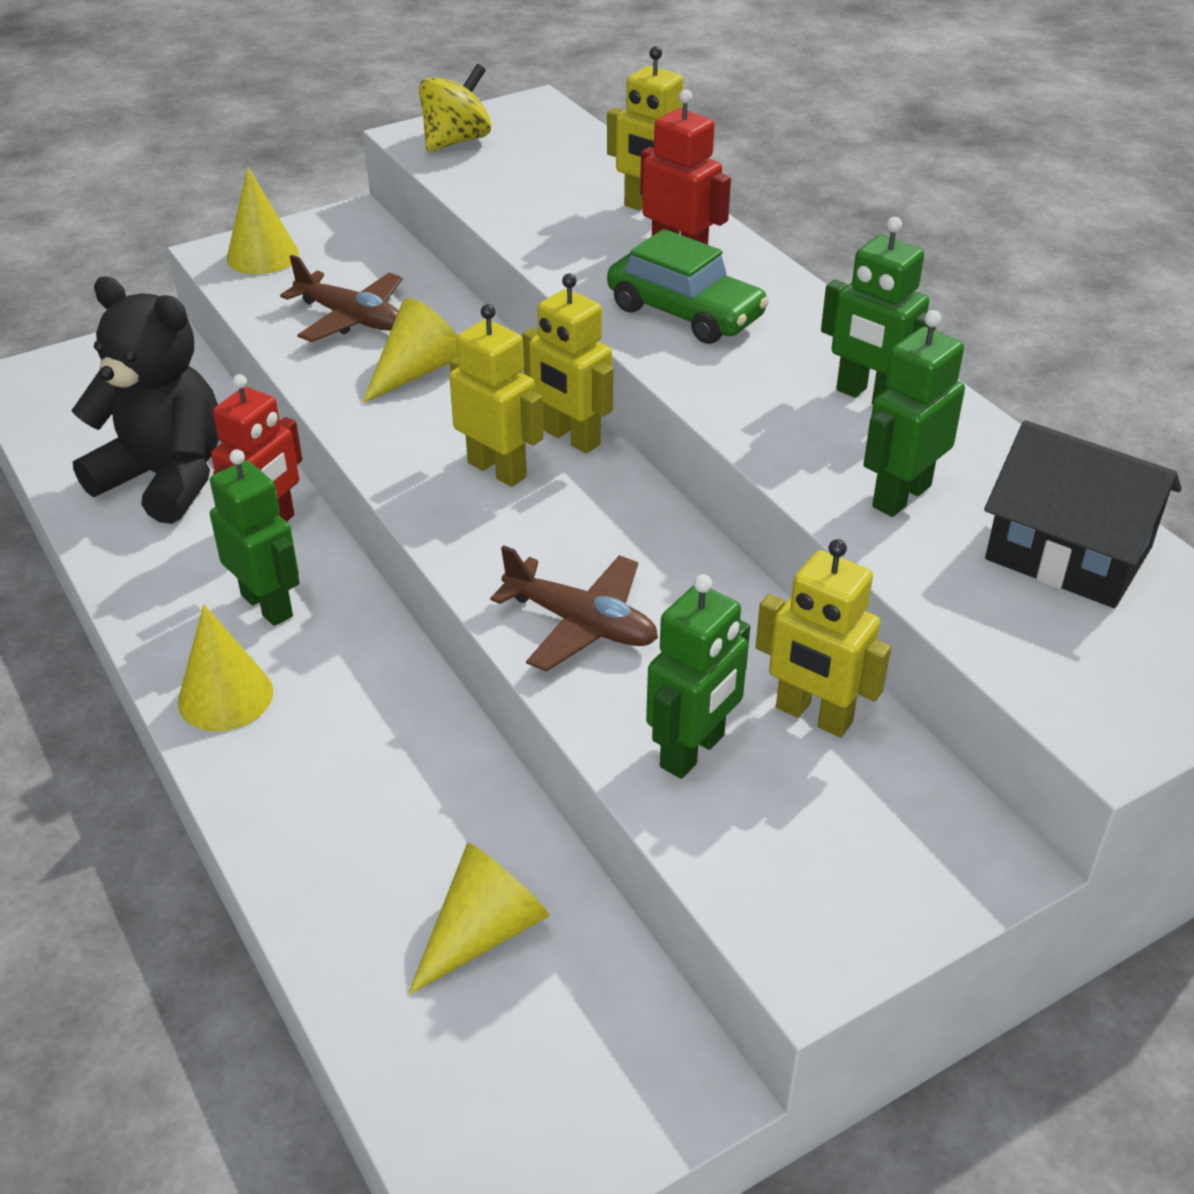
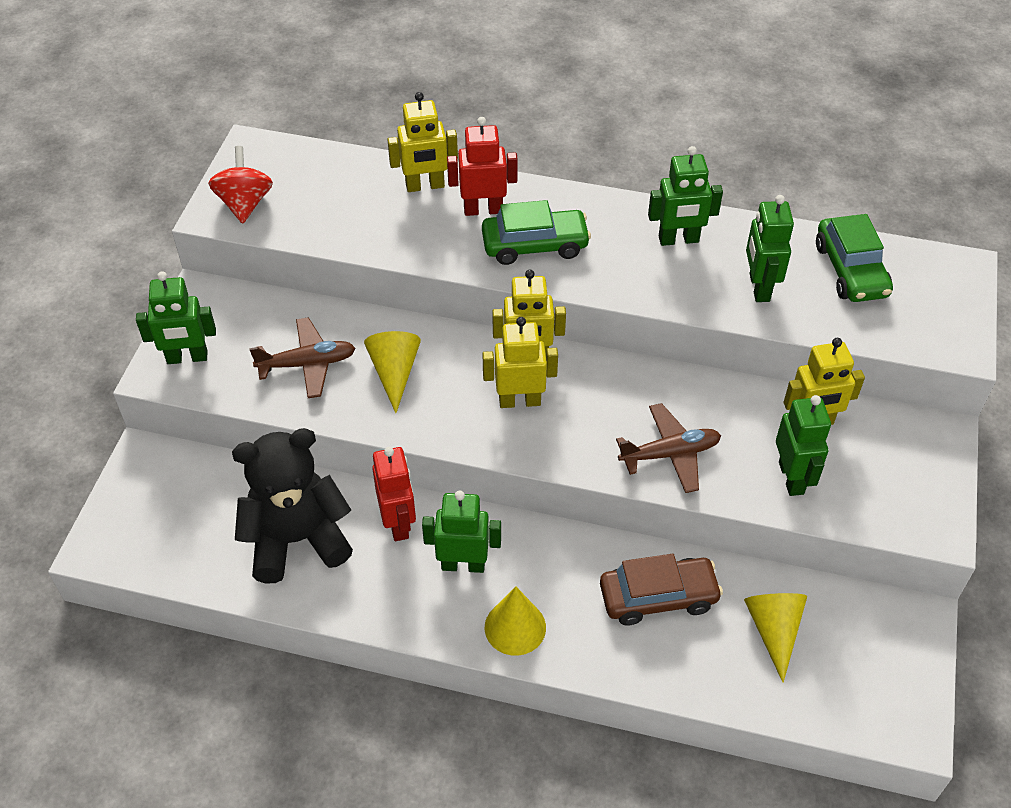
camera: 45 degrees left, 10 degrees up
yellow cone [226,167,299,274] -> green robot [136,272,216,364]
yellow spinning top [419,64,491,152] -> red spinning top [208,146,273,223]
black house [984,420,1182,608] -> green car [816,214,893,302]
none -> brown car [600,554,723,626]

